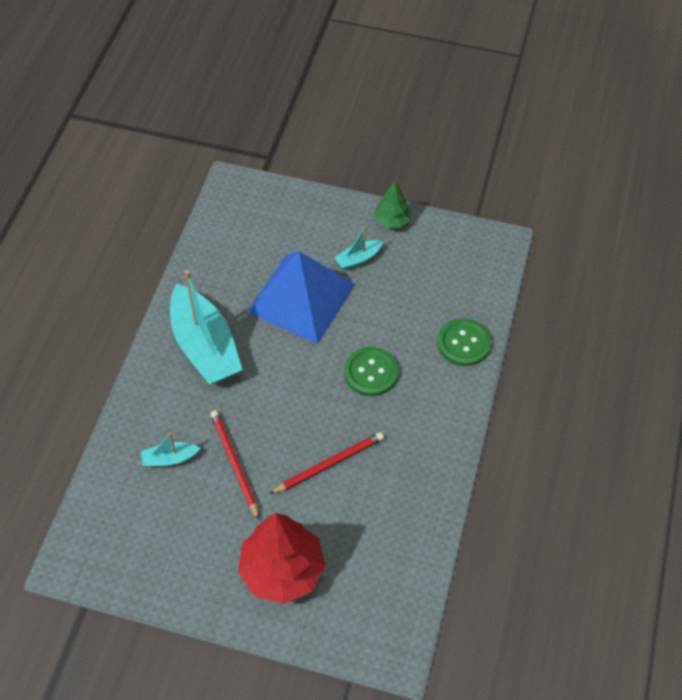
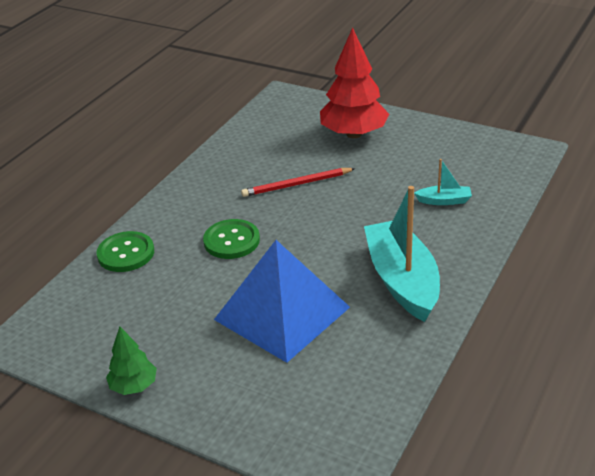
camera: 165 degrees left, 20 degrees down
red pencil [210,410,259,520] -> none
turquoise boat [334,227,383,270] -> none

